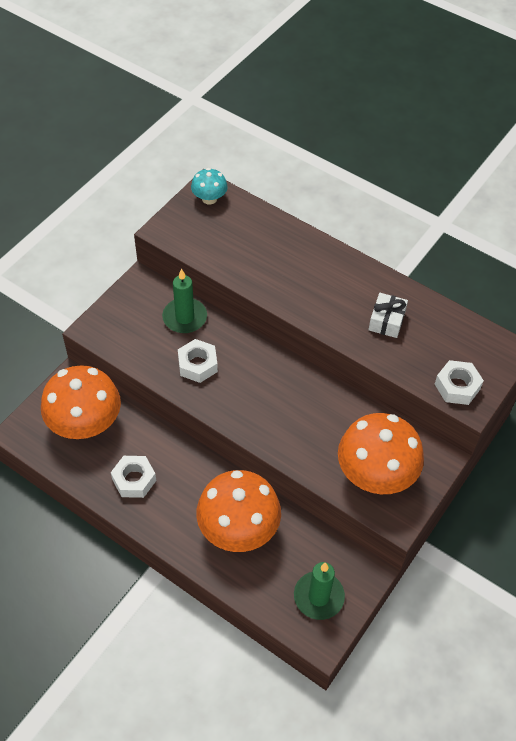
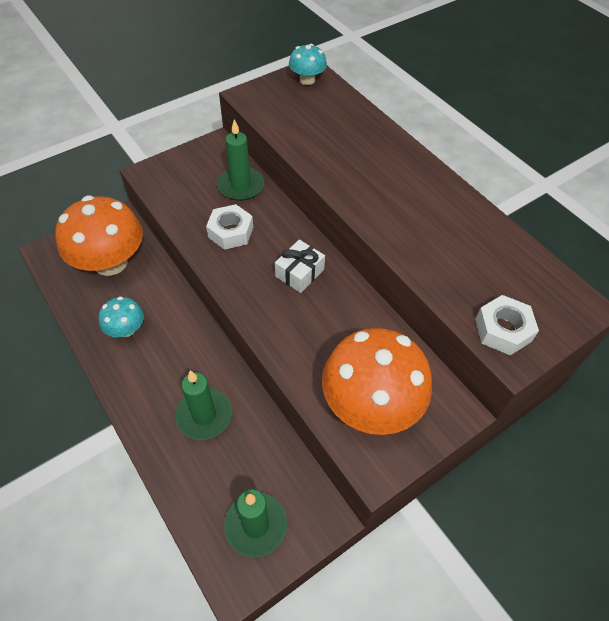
camera: 20 degrees right, 0 degrees up
white nut [111,456,156,498] -> turquoise mushroom [99,296,144,337]
orange mushroom [196,470,281,552] -> green candle [175,370,232,440]
white gift [369,293,408,338] -> white gift moved to [275,240,325,293]

